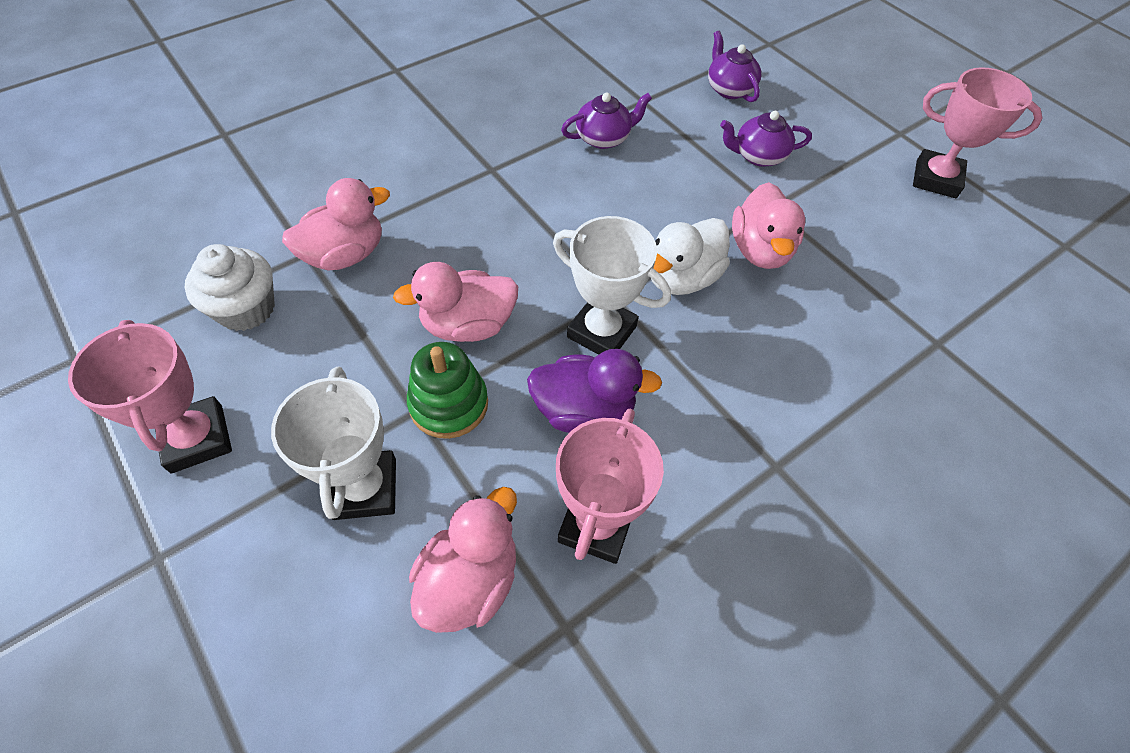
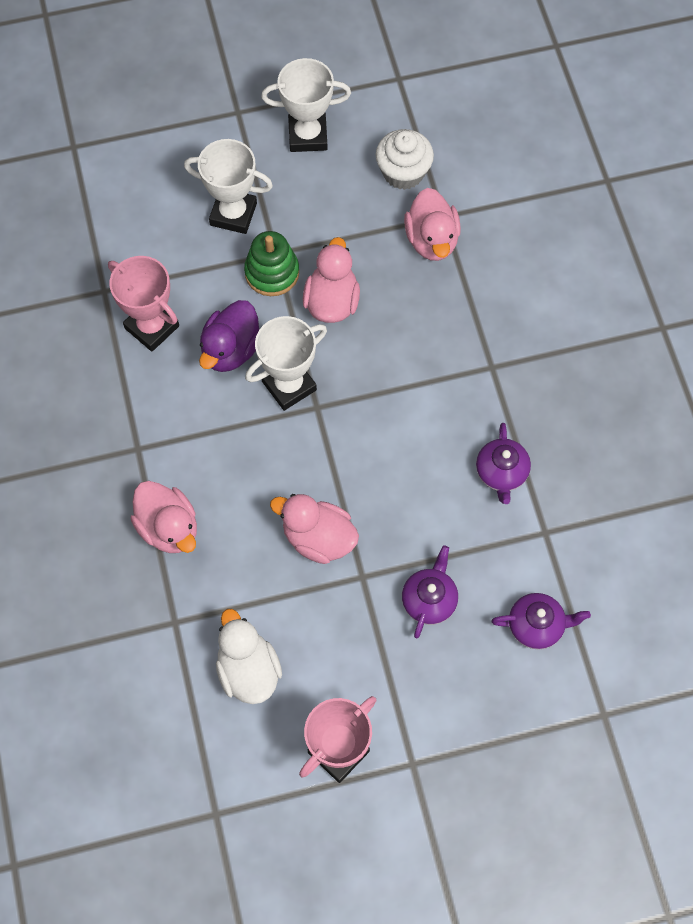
camera: 115 degrees right, 10 degrees up
pink trophy [68,320,232,474] -> white trophy [261,58,351,152]
pink duck [409,487,517,633] -> pink duck moved to [130,481,197,553]
white duck [651,218,730,295] -> white duck moved to [216,609,282,704]

